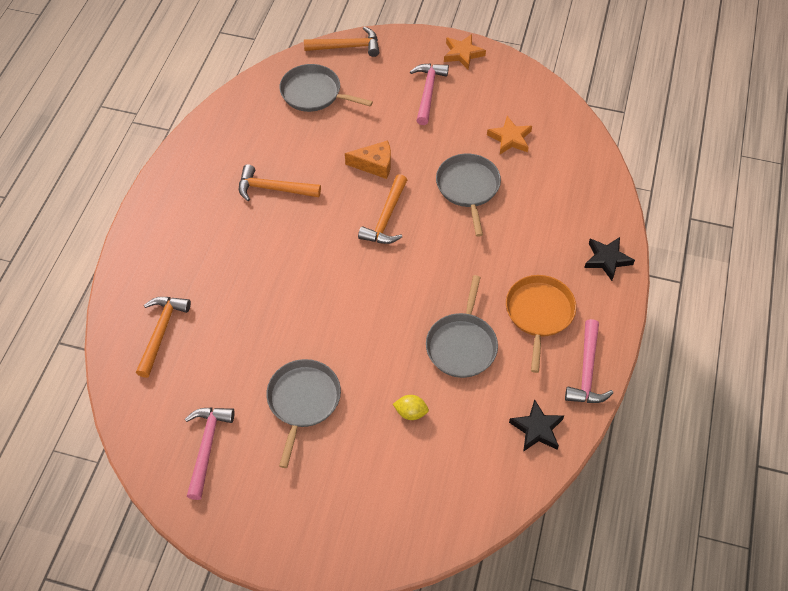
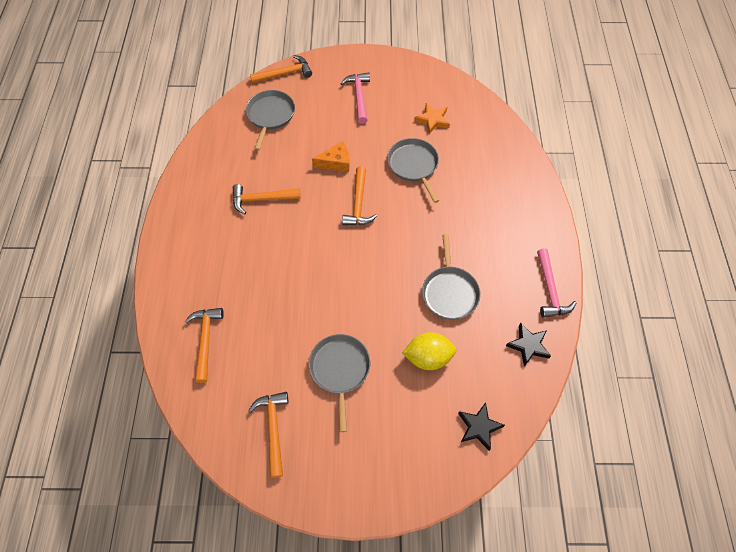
camera: 15 degrees left, 5 degrees up
pink hammer [185,407,235,500] -> orange hammer [248,392,288,478]
grey pan [279,64,373,112] -> grey pan turned 90 degrees clockwise [246,90,295,151]
yellow lemon [393,395,429,420] -> yellow lemon [402,332,456,370], size x1.80
orange star [444,34,486,69] -> none
orange pan [506,275,576,373] -> none
black star [584,237,635,281] -> black star moved to [458,402,505,451]

